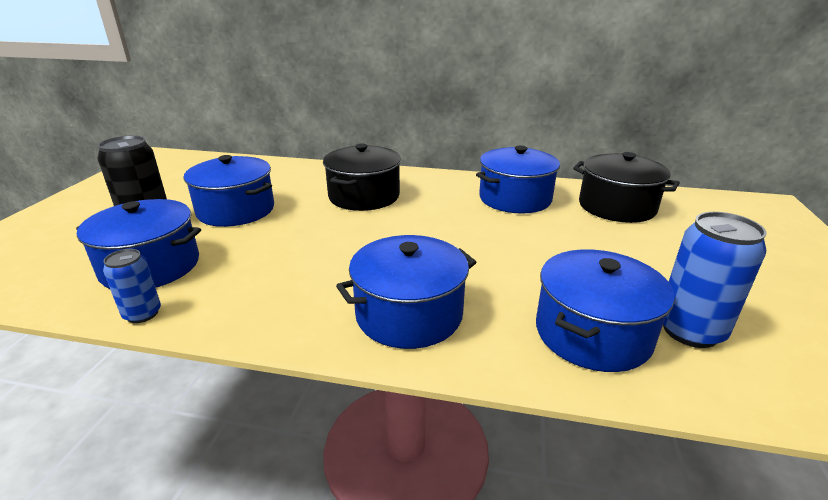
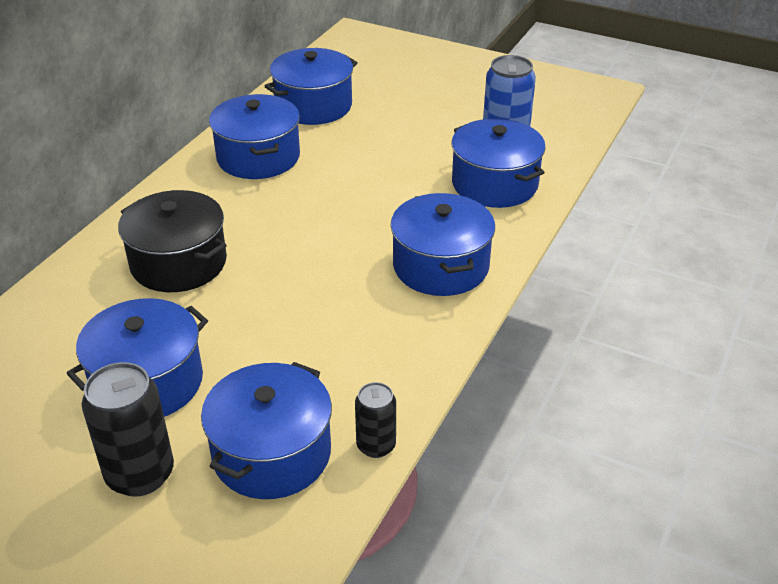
camera: 75 degrees left, 10 degrees up
blue can [103,249,161,323] -> black can [355,382,396,458]
black pot [573,152,680,223] -> blue pot [265,48,358,125]

